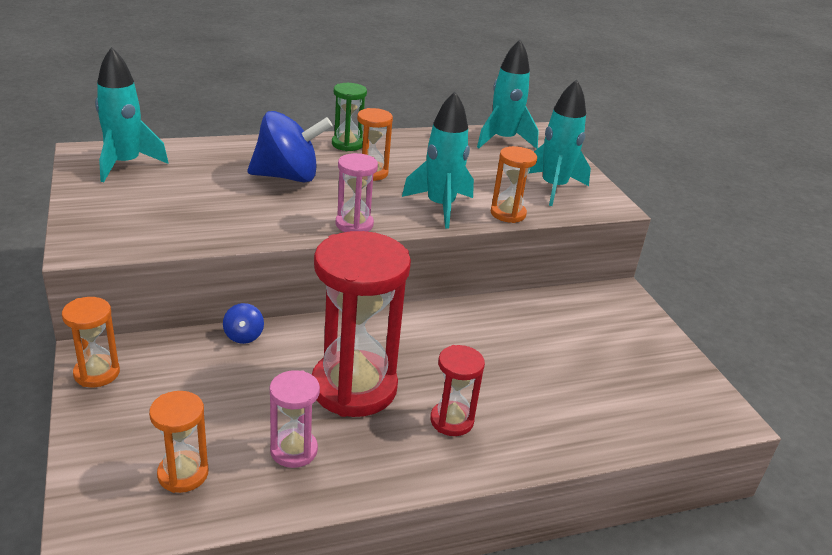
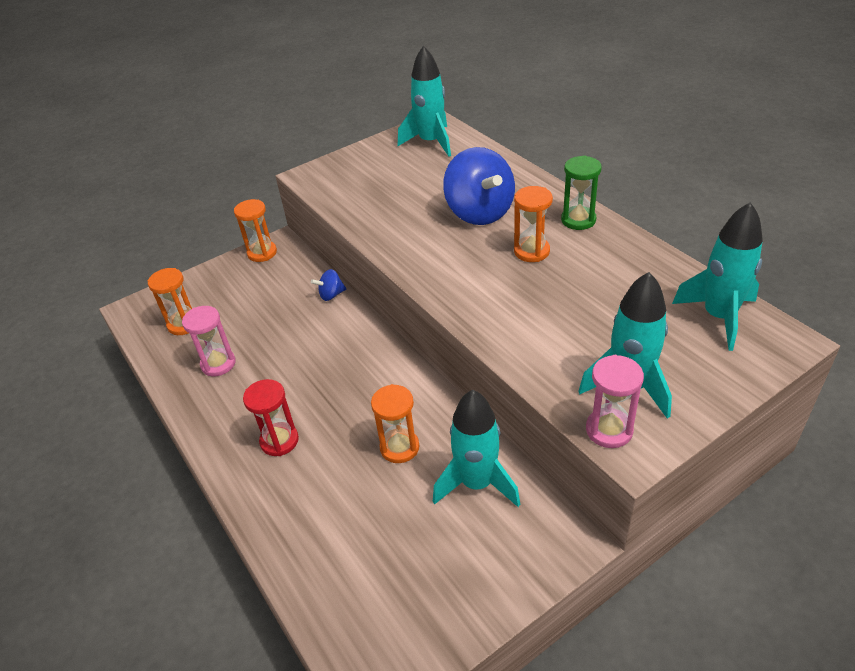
camera: 80 degrees right, 10 degrees up
red hourglass [312,231,411,417] -> none
pink hourglass [335,153,378,232] -> pink hourglass moved to [586,355,644,448]
turquoise rocket [402,92,474,228] -> turquoise rocket moved to [433,390,520,507]
orange hourglass [491,146,537,223] -> orange hourglass moved to [371,384,419,463]

